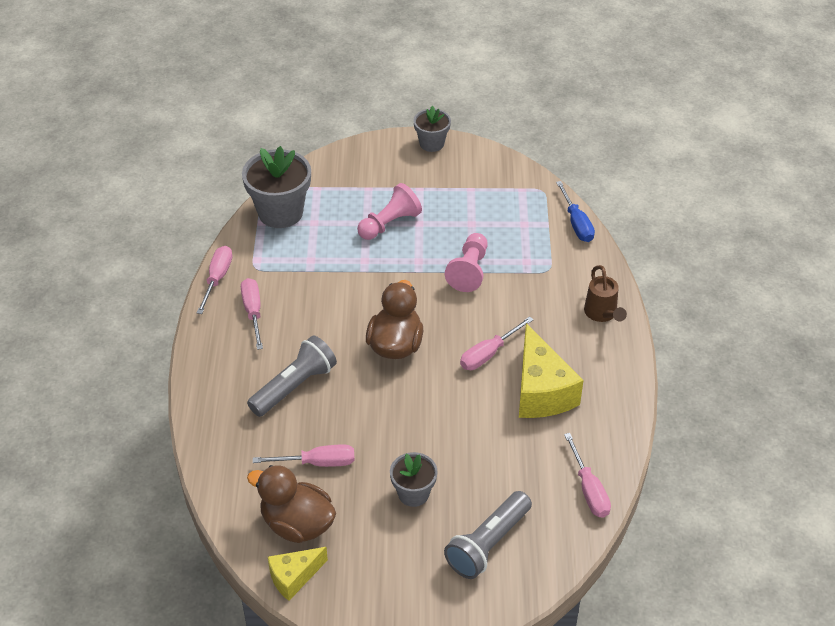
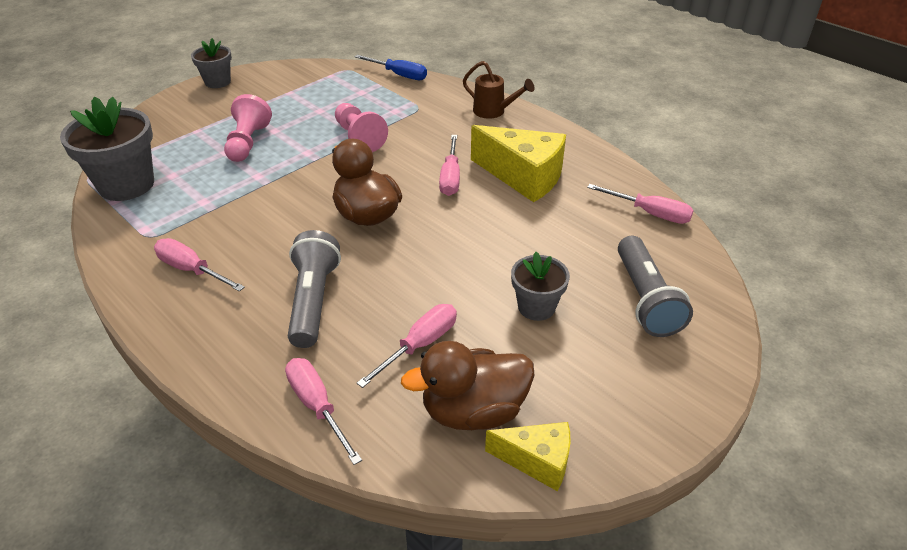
camera: 45 degrees left, 5 degrees down
pink screwdriver [197,246,232,314] -> pink screwdriver moved to [285,358,362,465]
yellow cheese [268,547,328,601] -> yellow cheese turned 90 degrees counterclockwise [485,422,571,491]

